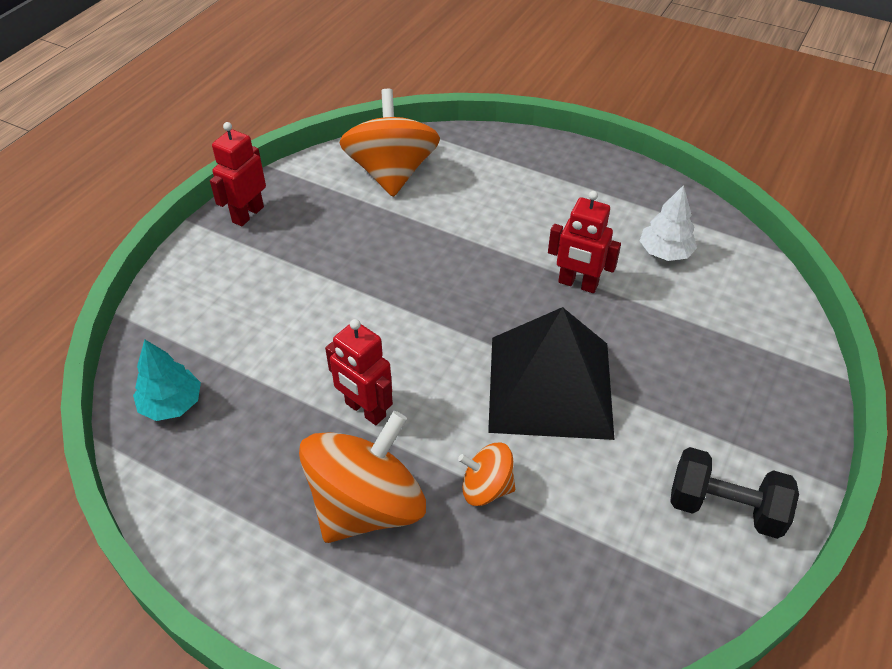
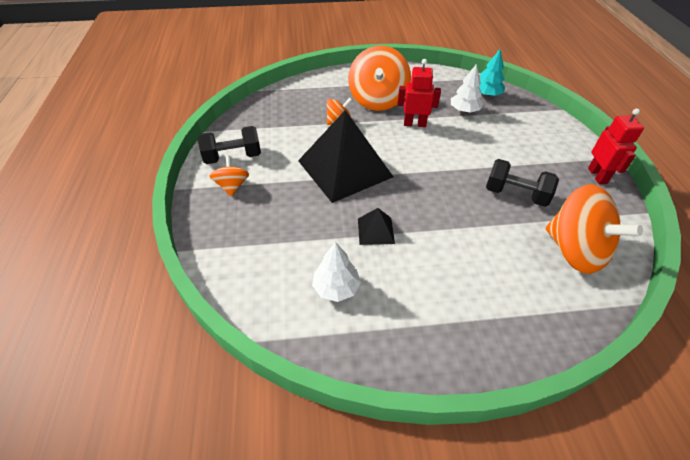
camera: 145 degrees right, 0 degrees up
red robot [548,191,621,293] -> black pyramid [358,208,395,245]
none -> orange spinning top [210,155,249,196]
none -> white tree [451,64,484,113]
none -> black dumbbell [486,159,559,207]

